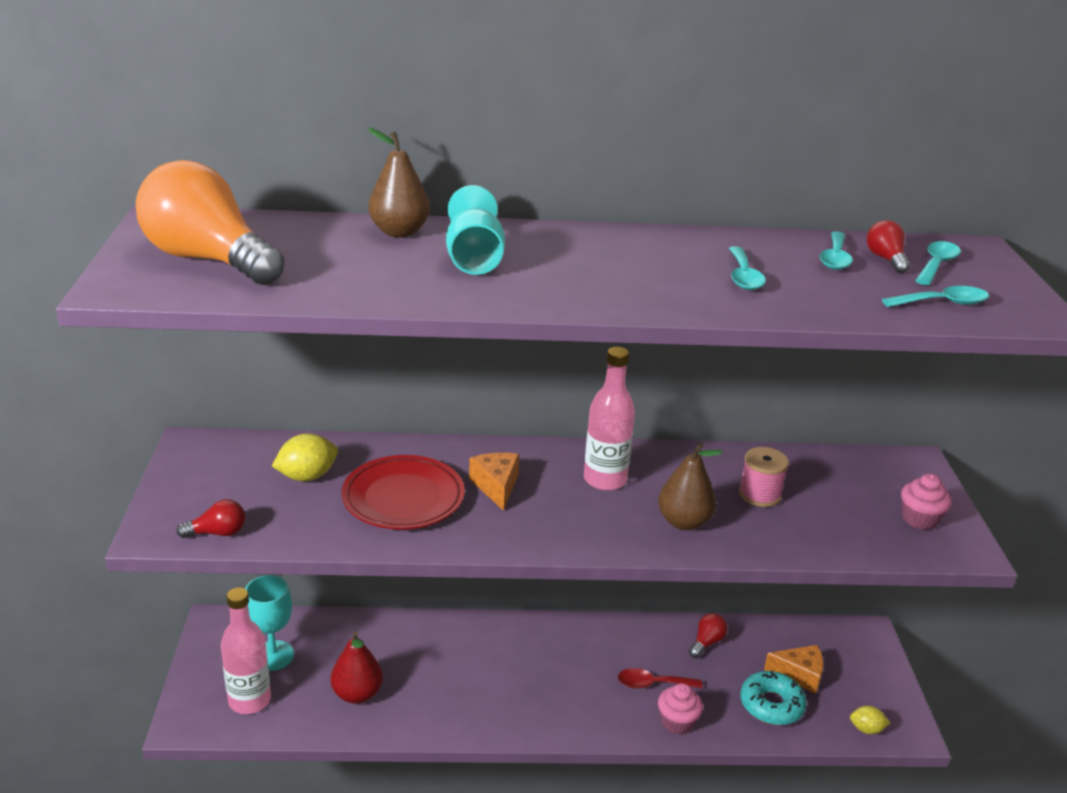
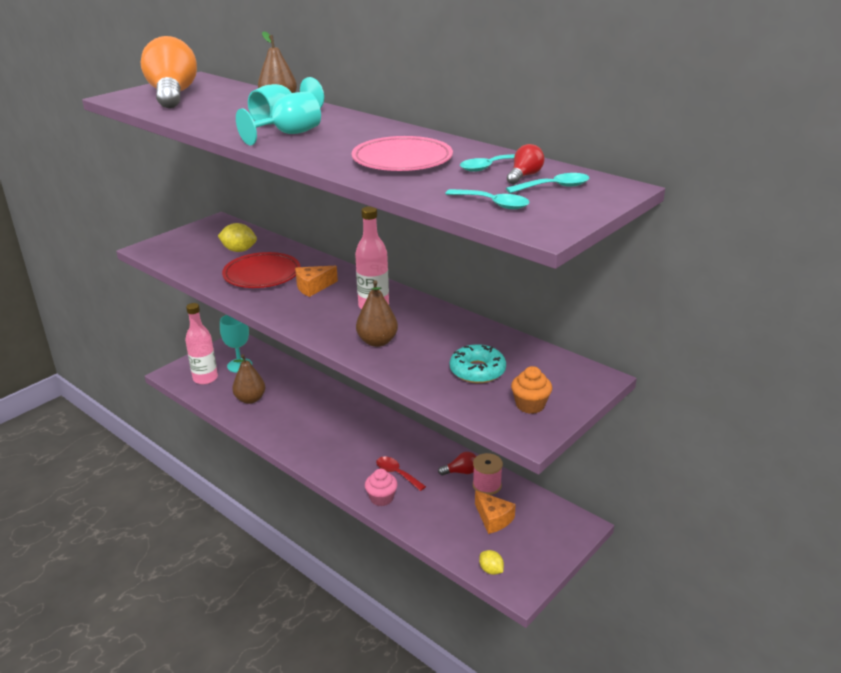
camera: 45 degrees right, 0 degrees up
red light bulb [176,499,245,538] -> none
red pear [331,631,383,704] -> brown pear [232,354,265,404]
orange cheese [469,453,519,511] -> orange cheese turned 150 degrees counterclockwise [295,266,338,297]
turquoise spoon [729,246,766,290] -> pink plate [352,136,453,171]
pink spool [739,447,789,507] -> pink spool moved to [473,453,503,495]
turquoise donut [740,671,807,725] -> turquoise donut moved to [450,344,506,383]
pink cupcake [901,474,952,530] -> orange cupcake [511,366,552,414]
none -> turquoise goblet [236,91,321,146]

